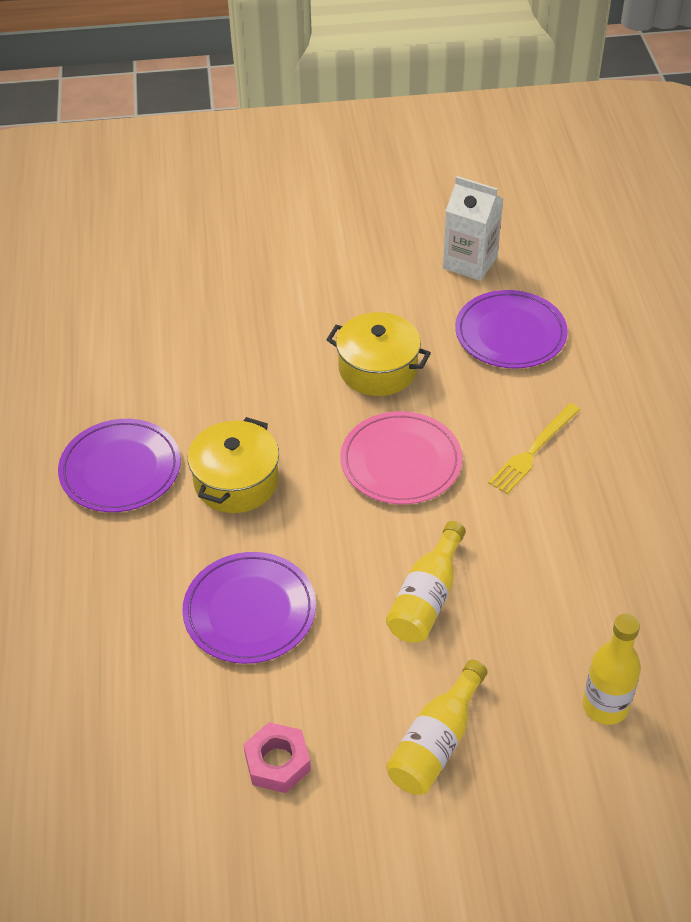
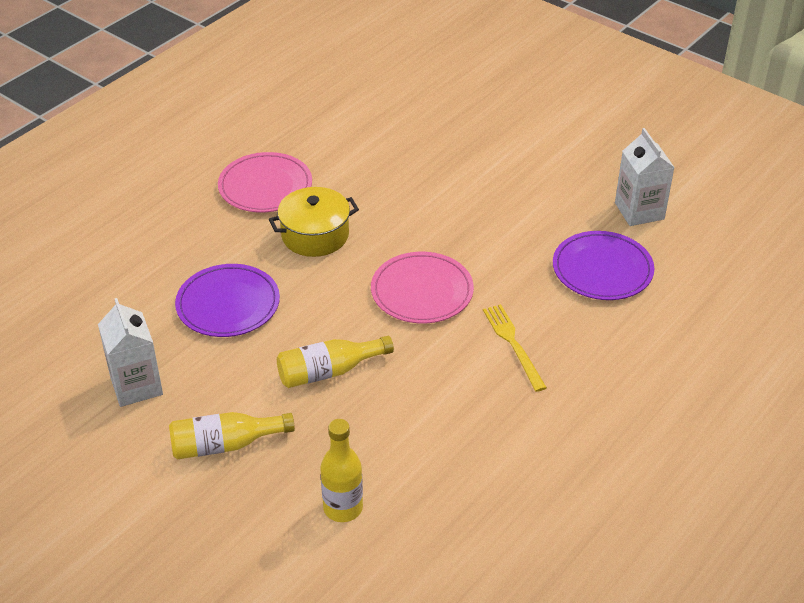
camera: 45 degrees right, 5 degrees down
purple plate [58,419,181,512] -> pink plate [218,152,312,212]
pink nut [244,722,311,793] -> white carton [98,298,163,407]
yellow pot [326,312,431,396] -> none
yellow fork [488,403,580,494] -> yellow fork turned 75 degrees clockwise [483,304,547,392]

